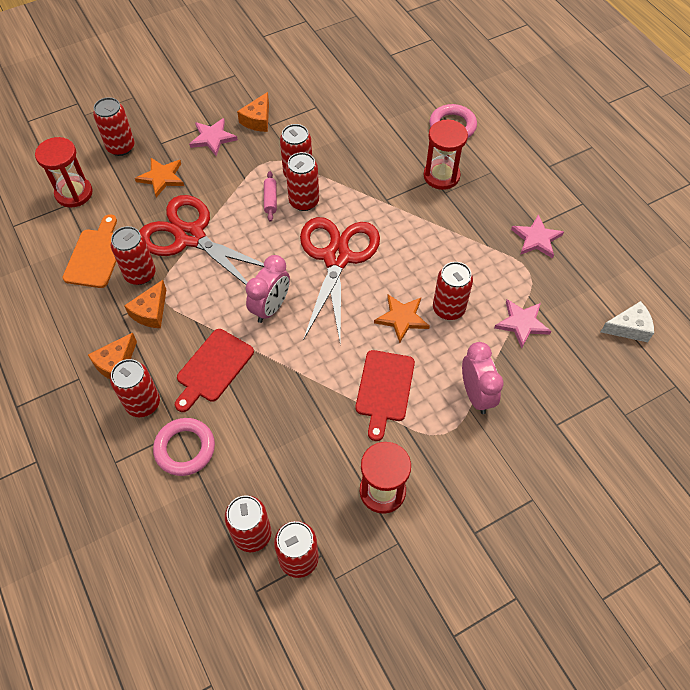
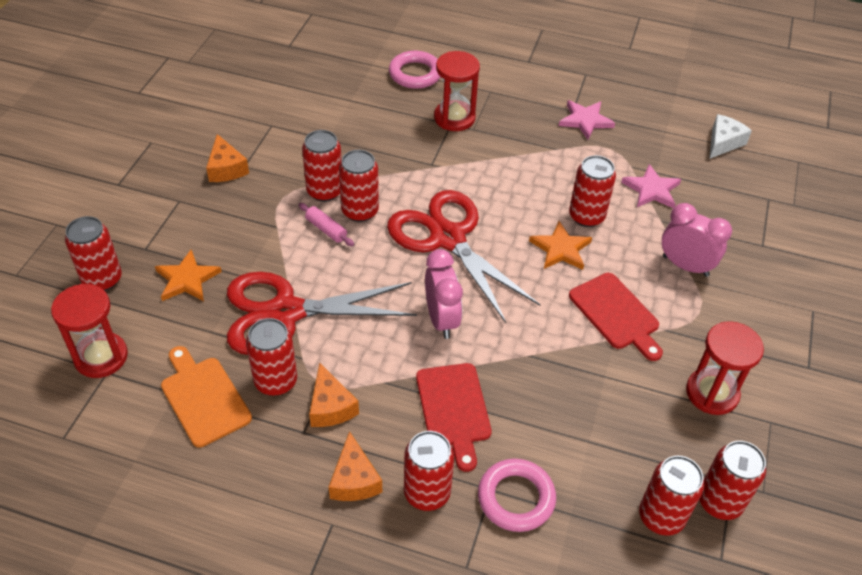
camera: 45 degrees left, 10 degrees down
pink star [189,118,238,156] -> none

